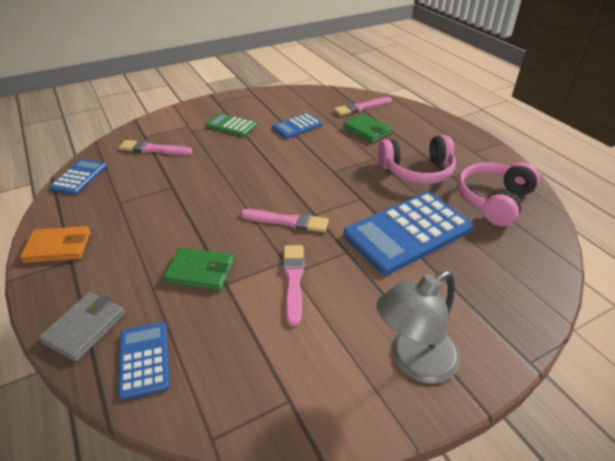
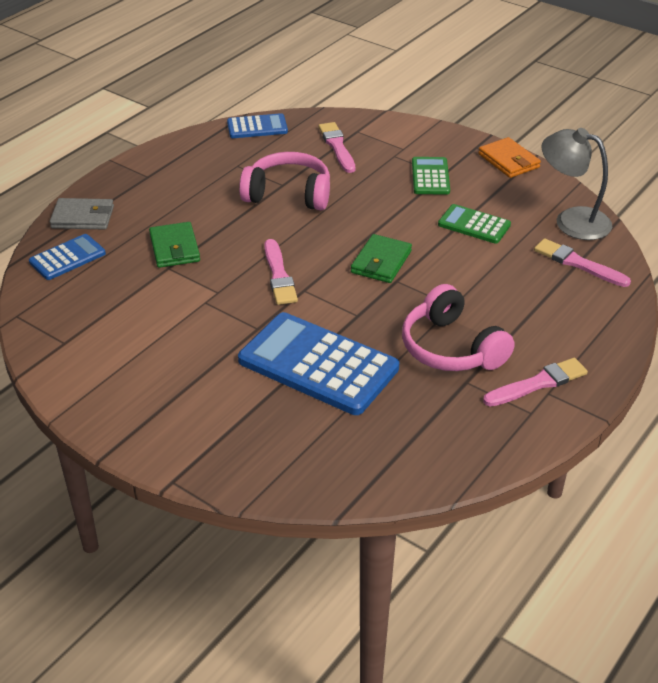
camera: 65 degrees right, 0 degrees up
orange wallet [20,226,91,263] -> orange wallet moved to [478,137,541,178]
blue calculator [272,113,323,139] -> green calculator [438,204,511,244]
pink brush [283,245,305,326] -> pink brush moved to [483,358,588,407]
green wallet [343,114,392,143] -> green wallet moved to [351,234,412,283]
grey lamp [377,271,460,384] -> grey lamp moved to [541,128,612,240]
pink headphones [457,162,540,226] -> pink headphones moved to [239,152,330,210]

